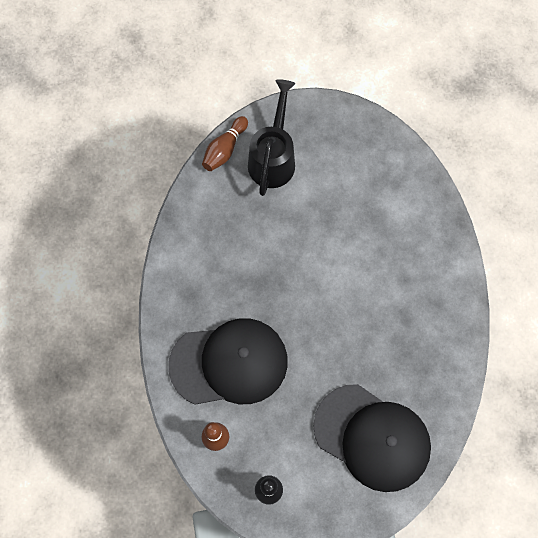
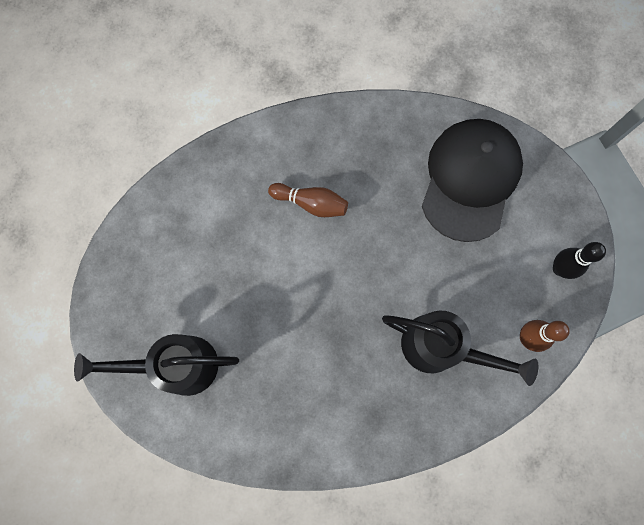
camera: 105 degrees left, 5 degrees up
black cap [168,318,288,405] -> black watering can [382,311,538,386]
brown bowling pin [202,116,248,171] -> brown bowling pin moved to [268,183,348,217]

